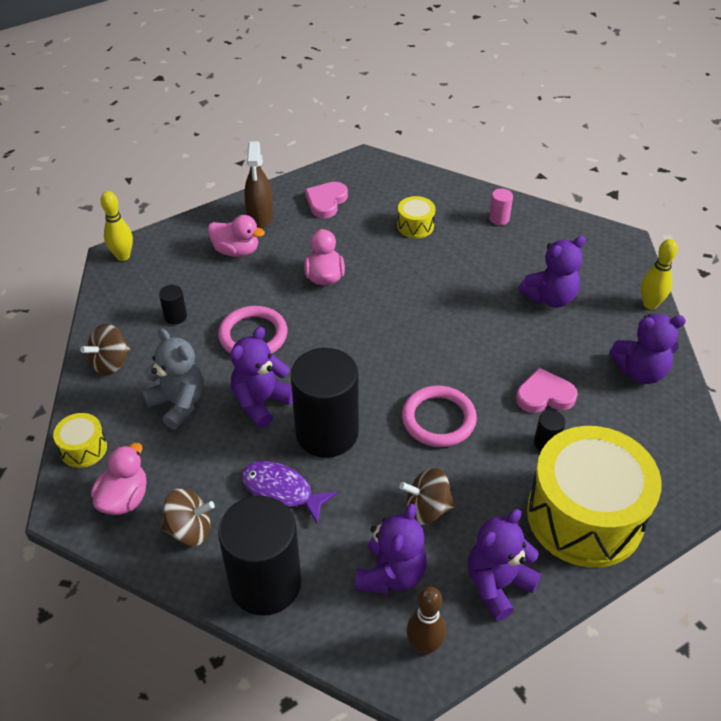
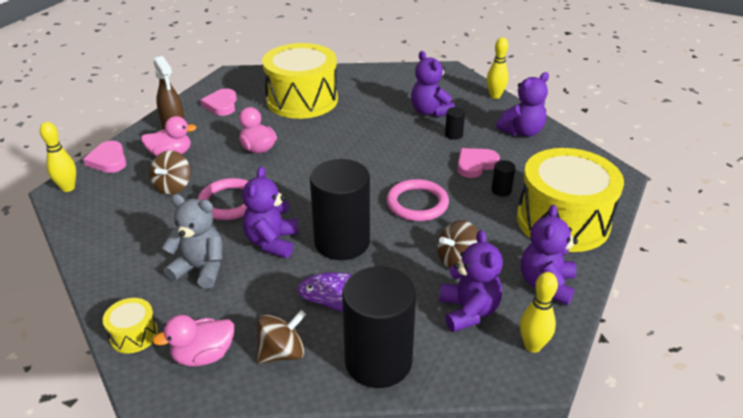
camera: 30 degrees left, 10 degrees down
brown spinning top [80,324,131,376] -> brown spinning top moved to [149,150,191,195]
pink duck [91,443,147,515] -> pink duck turned 105 degrees counterclockwise [152,315,234,366]
black cylinder [159,285,187,325] -> black cylinder moved to [445,107,465,140]
yellow drum [397,196,435,238] -> yellow drum [262,43,338,119], size x2.38
brown bowling pin [407,587,446,655] -> yellow bowling pin [520,272,558,353]
pink cylinder [489,188,513,225] -> none
purple teddy bear [519,236,586,308] -> purple teddy bear turned 120 degrees clockwise [411,51,455,117]
none -> pink heart [83,141,126,173]

